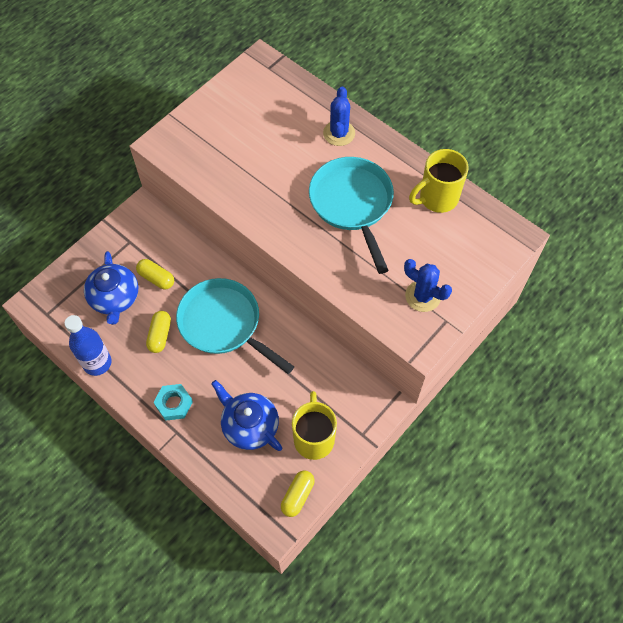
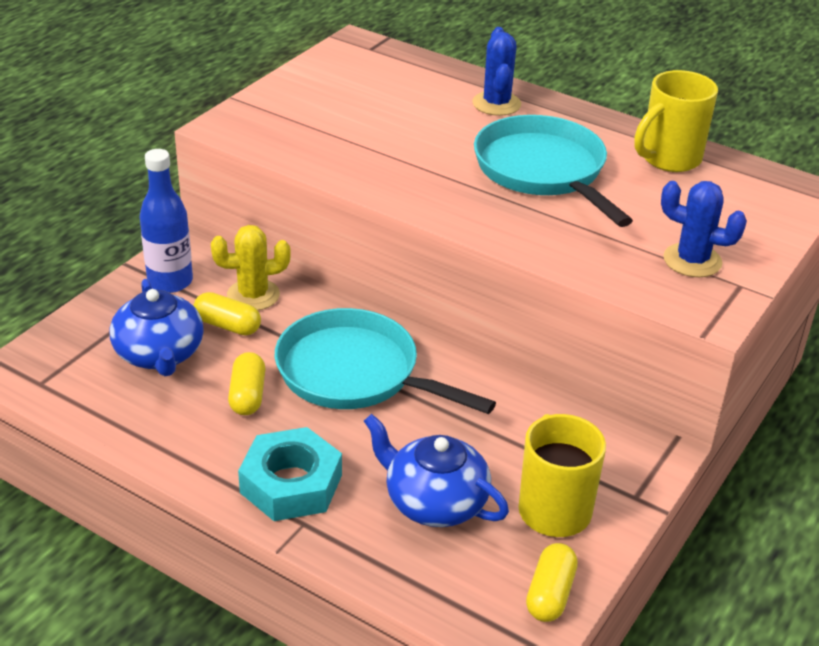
camera: 10 degrees left, 25 degrees down
blue bottle [64,315,112,376] -> blue bottle moved to [140,149,193,293]
turquoise nut [153,384,193,421] -> turquoise nut [238,427,342,521], size x1.52
none -> yellow cactus [211,225,291,310]

